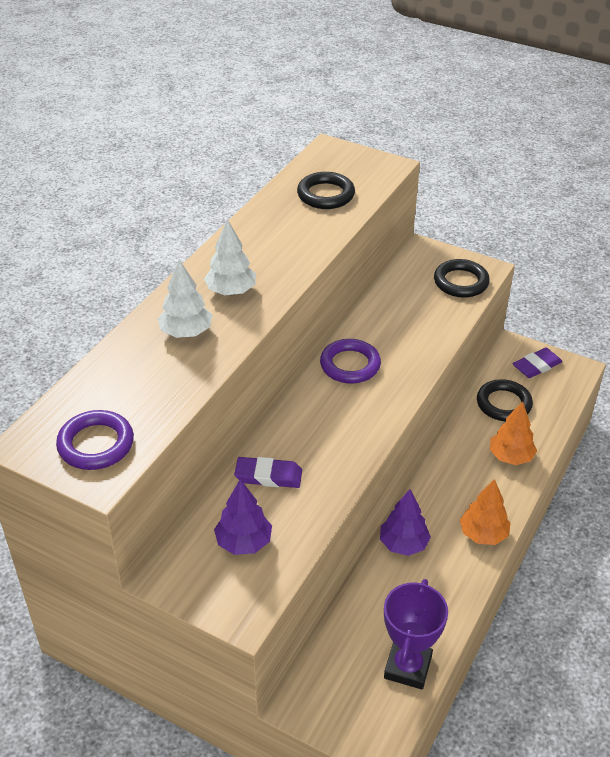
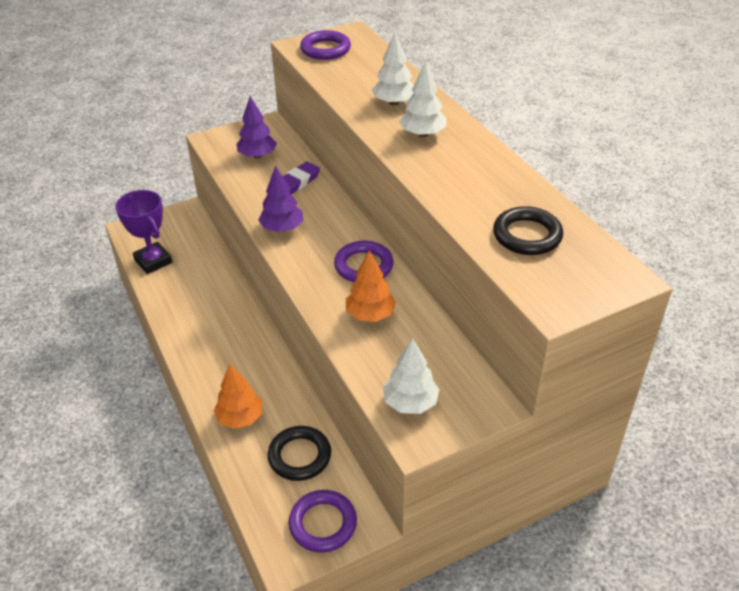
camera: 125 degrees right, 0 degrees up
purple tree [380,489,431,556] -> purple tree moved to [258,166,304,232]
black ring [434,259,490,298] -> white tree [383,338,440,414]
orange tree [460,479,511,545] -> orange tree moved to [346,251,396,322]
purple eraser [513,348,563,378] -> purple ring [289,490,357,553]

